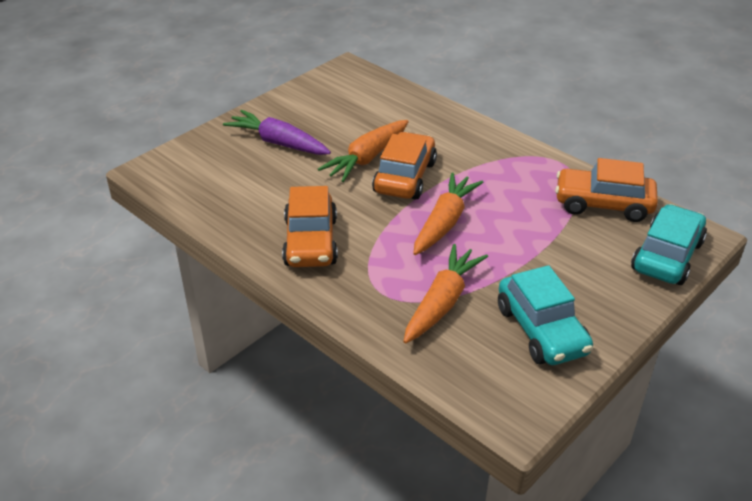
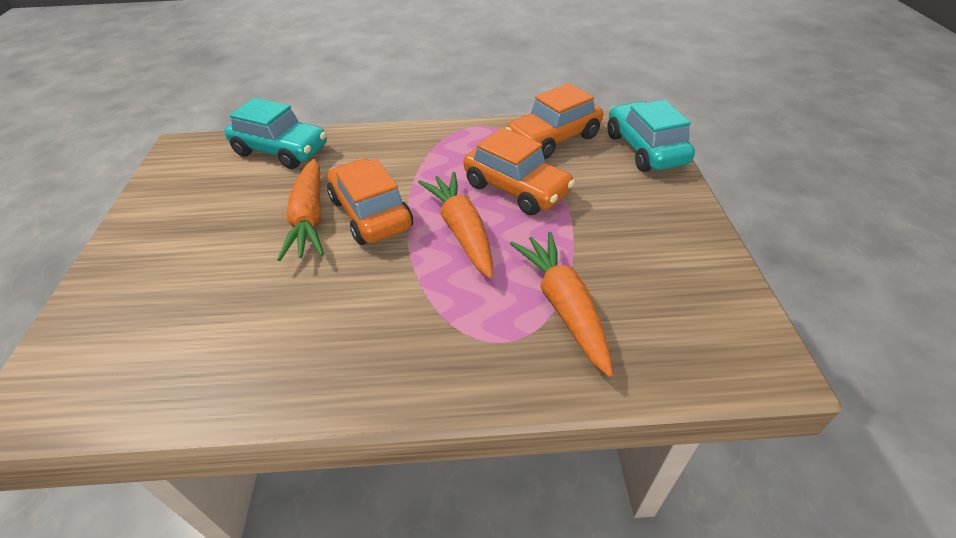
camera: 45 degrees left, 5 degrees up
purple carrot [223,110,331,155] -> none
orange car [282,186,338,267] -> orange car moved to [463,128,575,215]
turquoise car [498,265,593,365] -> turquoise car moved to [225,98,327,169]

